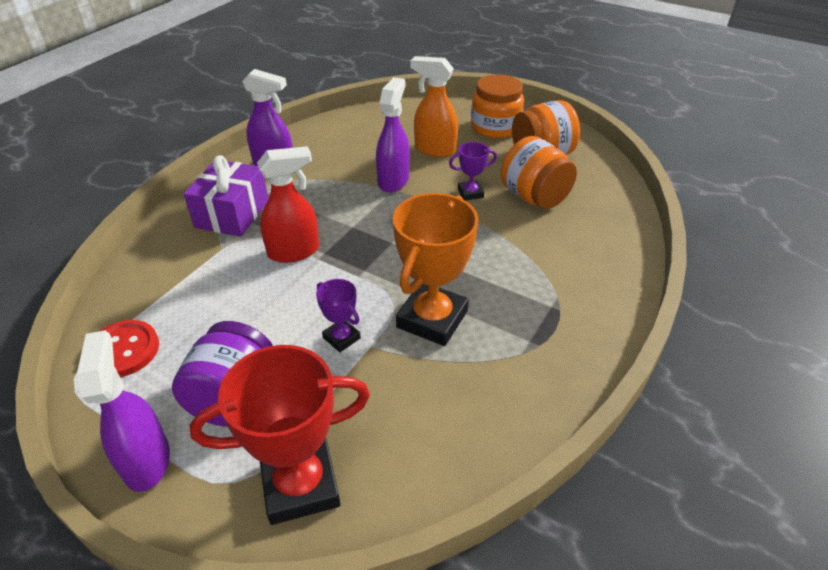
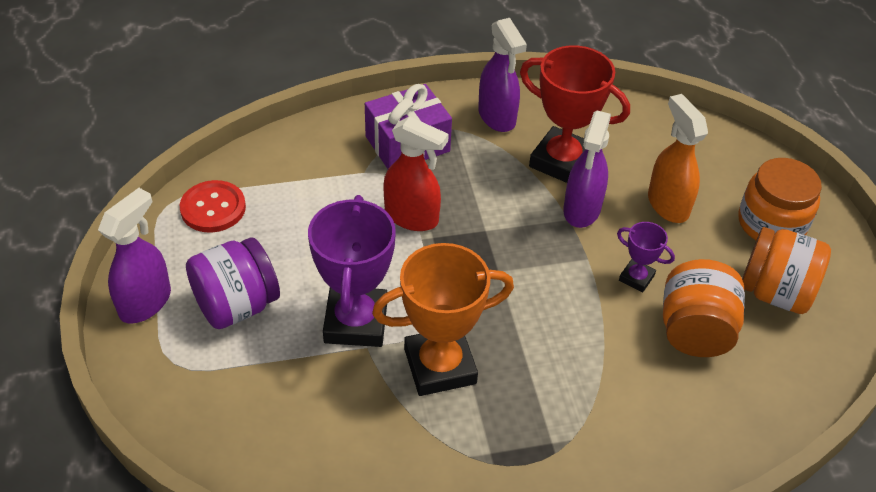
camera: 45 degrees right, 5 degrees up
red trophy [189,345,370,525] -> red trophy moved to [520,45,630,183]
purple trophy [316,279,361,352] -> purple trophy [308,195,396,347], size x2.04
purple spray bottle [376,77,410,193] -> purple spray bottle turned 135 degrees clockwise [563,111,611,228]

